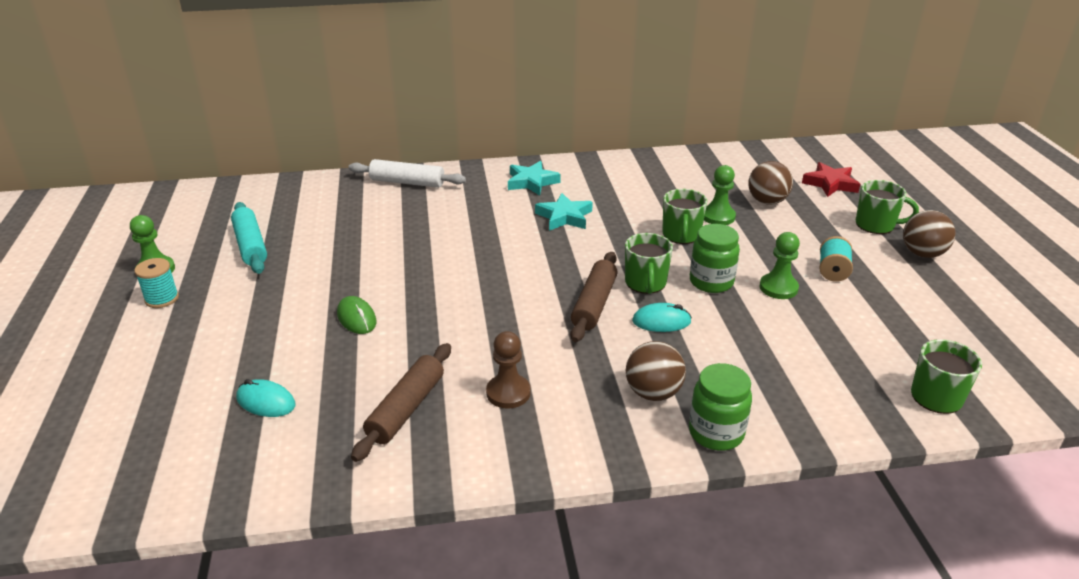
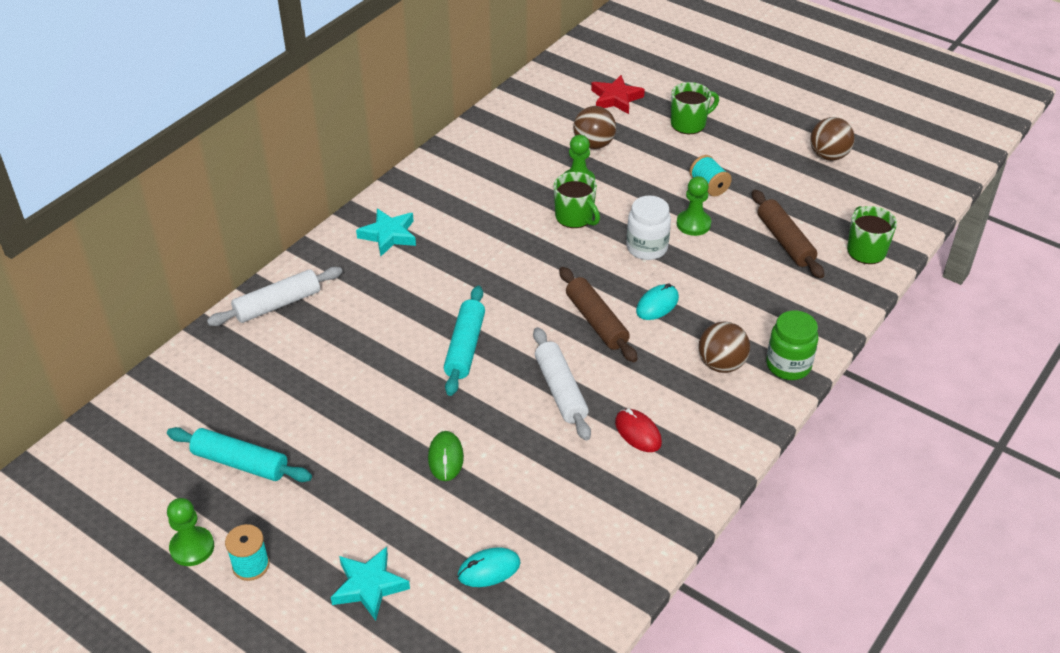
camera: 45 degrees left, 10 degrees up
green mouse [337,296,376,334] -> green mouse turned 75 degrees clockwise [428,431,464,481]
brown rolling pin [351,343,451,462] -> brown rolling pin moved to [752,190,824,279]
brown pawn [486,331,531,409] -> red mouse [615,409,662,452]
turquoise star [535,193,593,231] -> turquoise star moved to [331,547,410,621]
green mug [625,233,673,294] -> none
green jar [690,224,740,293] -> white jar [627,196,671,260]
brown ball [903,210,955,258] -> brown ball moved to [810,117,855,161]
none -> turquoise rolling pin [444,286,485,396]
none -> white rolling pin [533,327,591,441]

